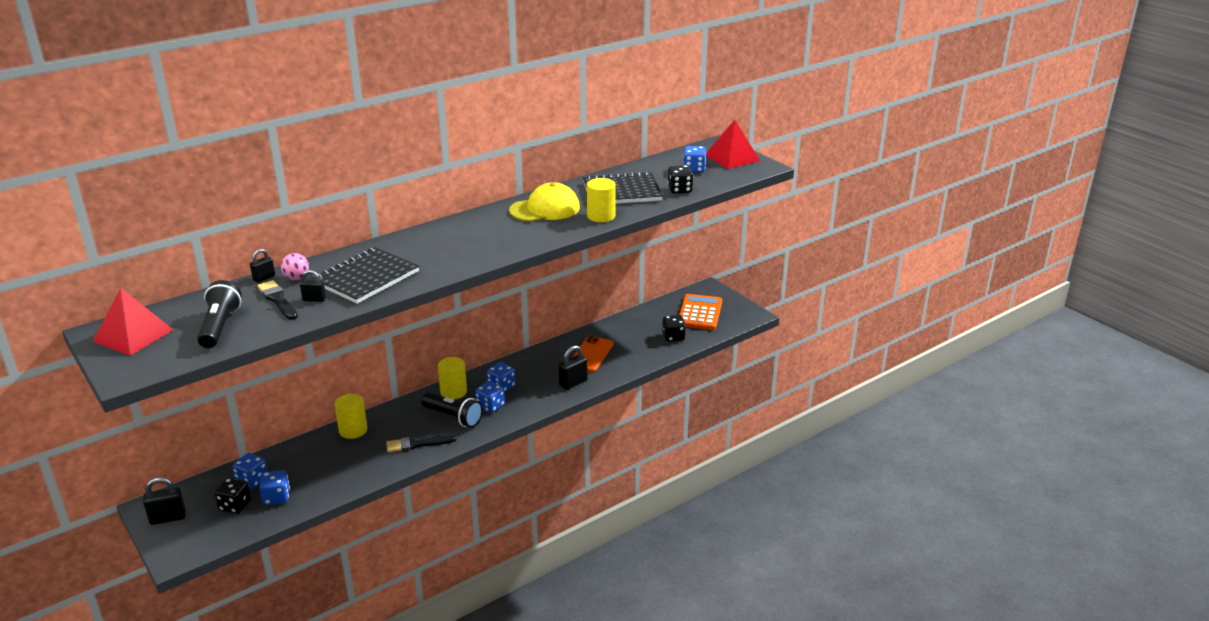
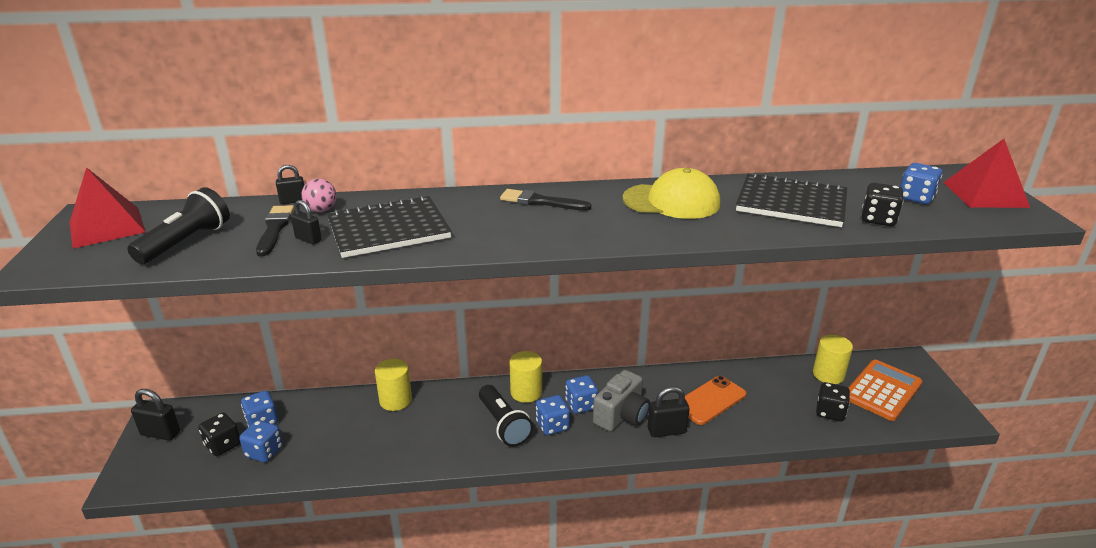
camera: 30 degrees right, 0 degrees up
black brush [386,435,457,453] -> black brush moved to [500,189,591,211]
yellow cylinder [587,178,616,222] -> yellow cylinder moved to [813,335,853,384]
none -> grey camera [593,370,650,432]

